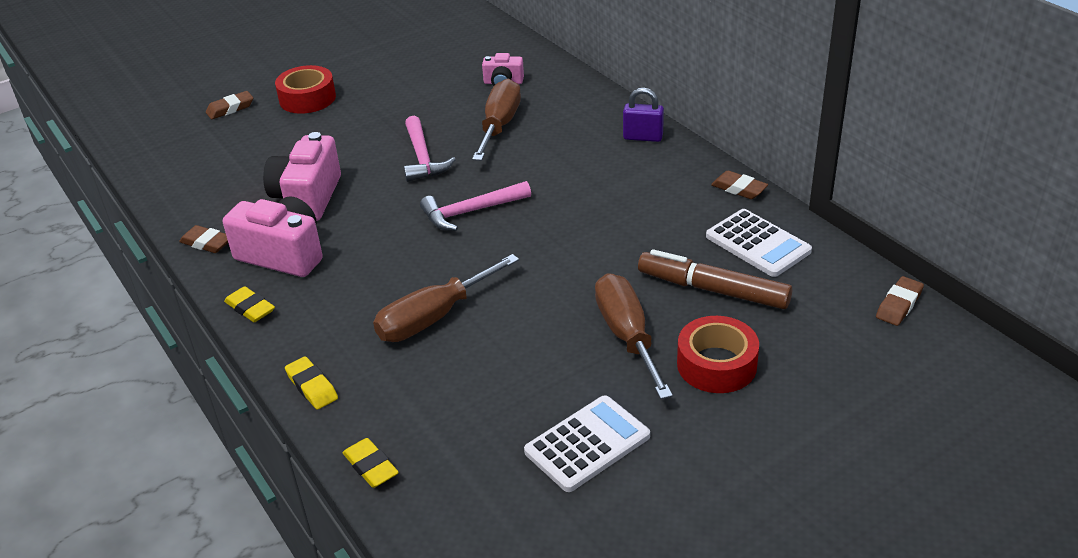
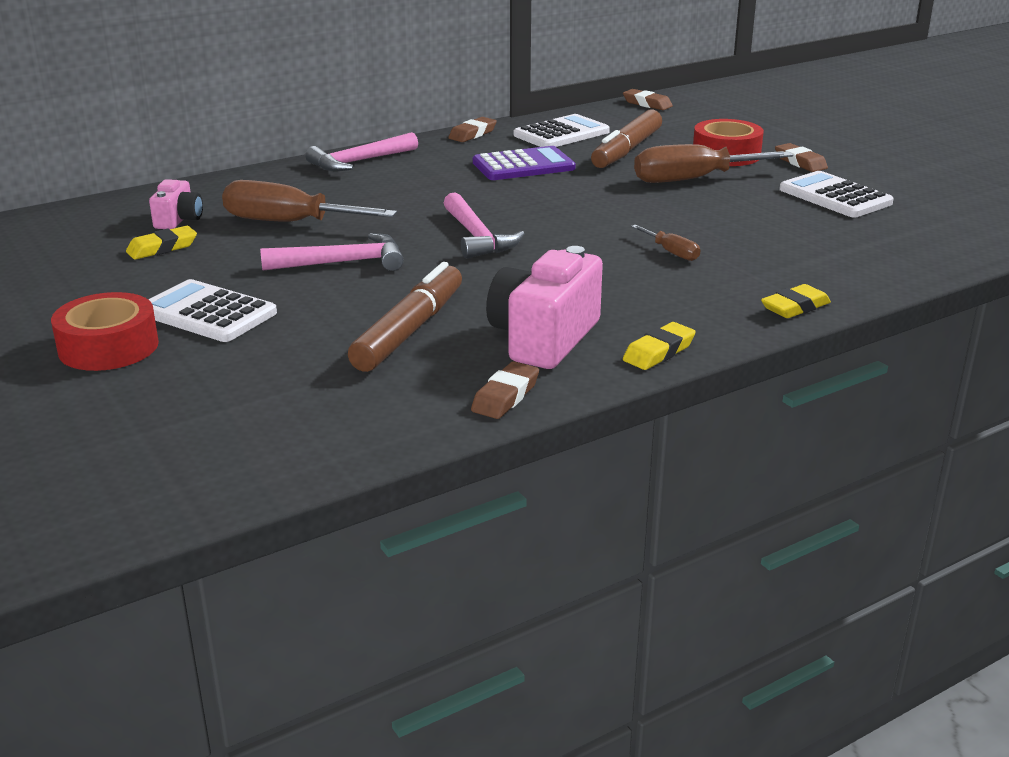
camera: 90 degrees left, 10 degrees down
brown eraser [206,91,253,119] -> brown eraser moved to [775,143,828,172]
pink camera [263,132,341,221] -> brown marker [348,262,462,372]
yellow eraser [343,438,399,488] -> yellow eraser moved to [126,226,197,259]
brown screwdriver [373,254,519,342] -> brown screwdriver [631,225,700,261], size x0.48
purple padlock [623,88,664,142] -> pink hammer [305,132,418,171]
none -> white calculator [148,279,277,342]
none -> purple calculator [473,146,576,180]

